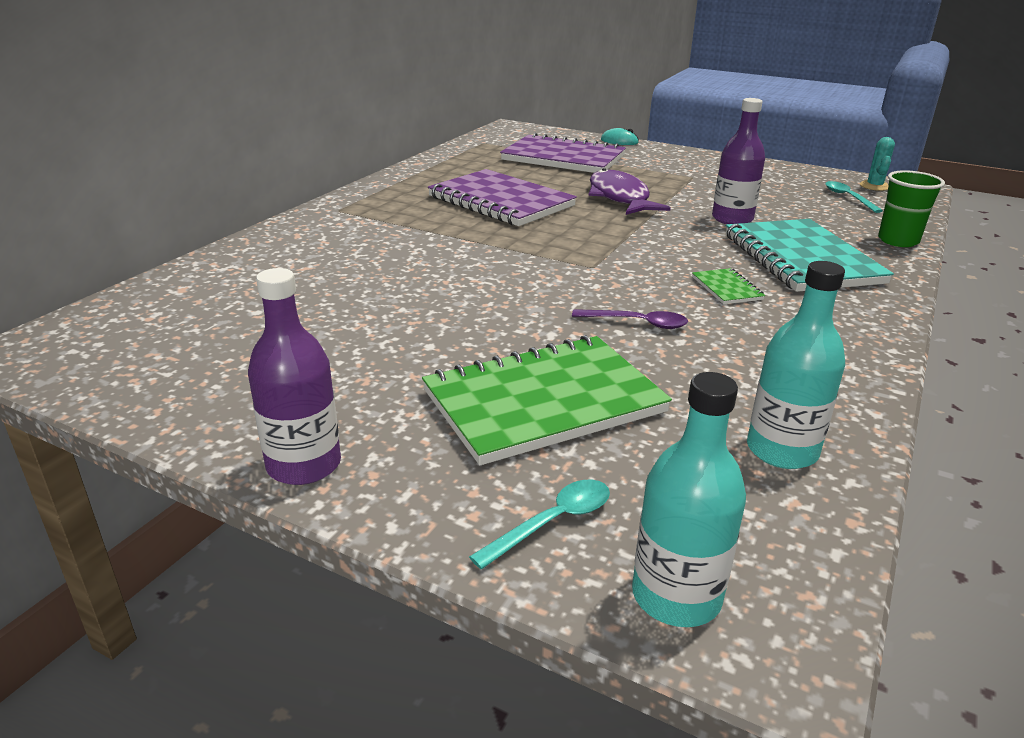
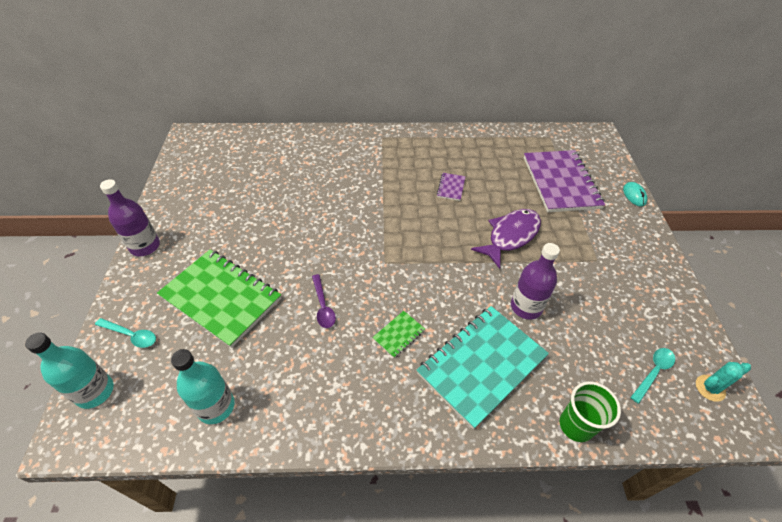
camera: 60 degrees right, 20 degrees up
purple notebook [428,169,577,226] -> purple notebook [437,173,466,201], size x0.42

